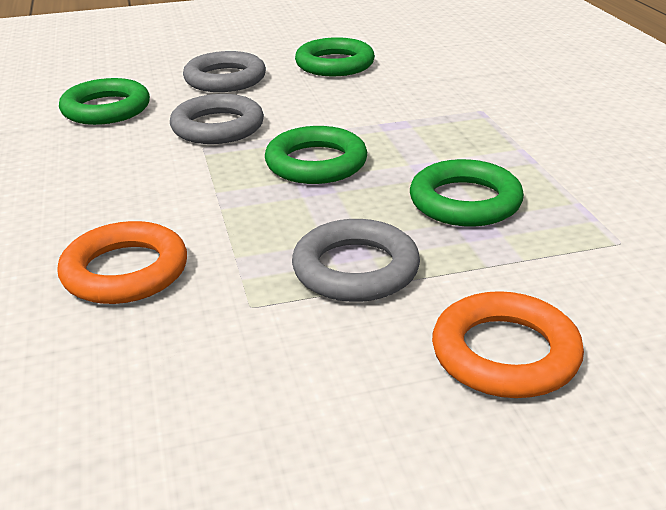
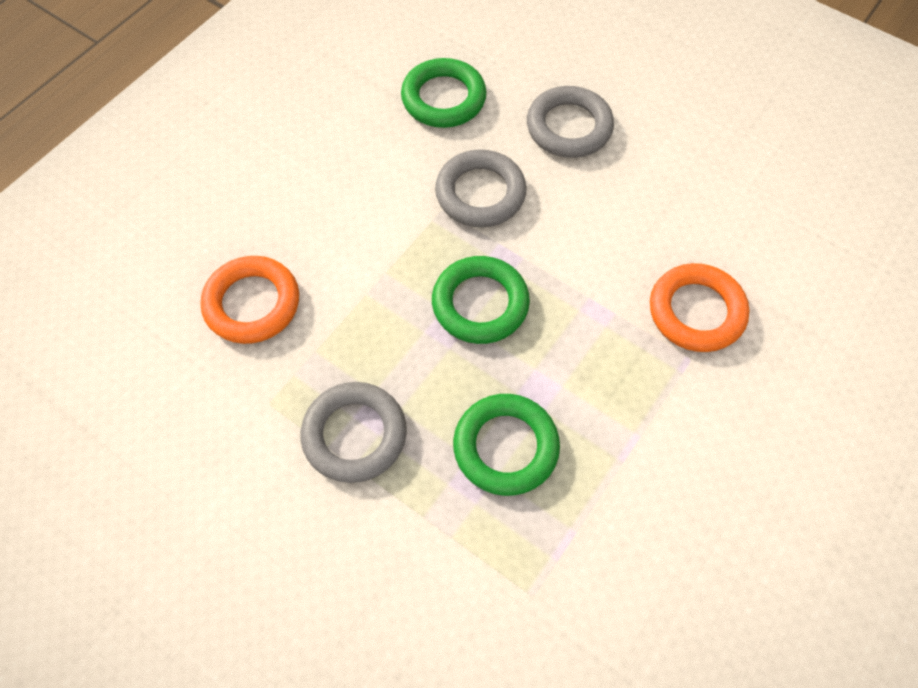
camera: 50 degrees right, 30 degrees up
green ring [295,37,375,76] -> none
orange ring [432,291,584,398] -> orange ring moved to [650,263,749,352]

